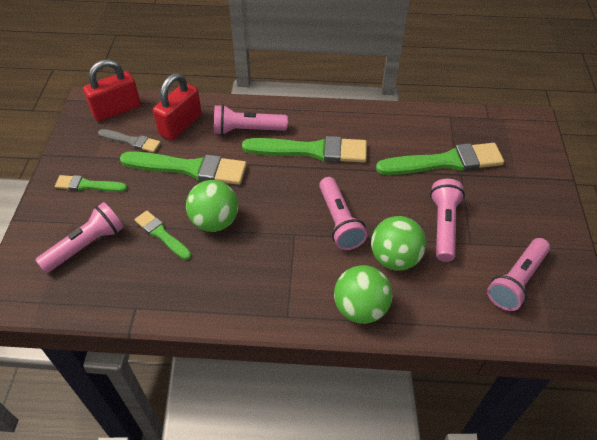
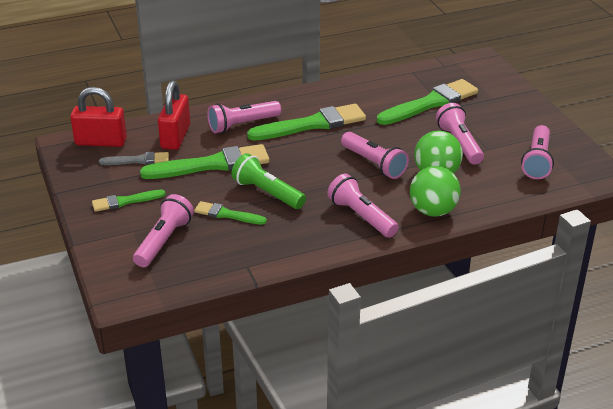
camera: 25 degrees left, 15 degrees down
red padlock [83,59,141,121] -> red padlock turned 60 degrees clockwise [70,87,127,147]
green ball [186,180,238,232] -> green flashlight [231,153,306,209]
none -> pink flashlight [327,173,399,238]

